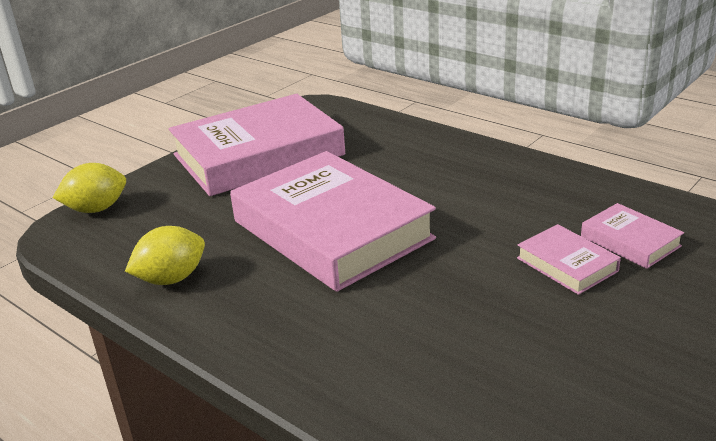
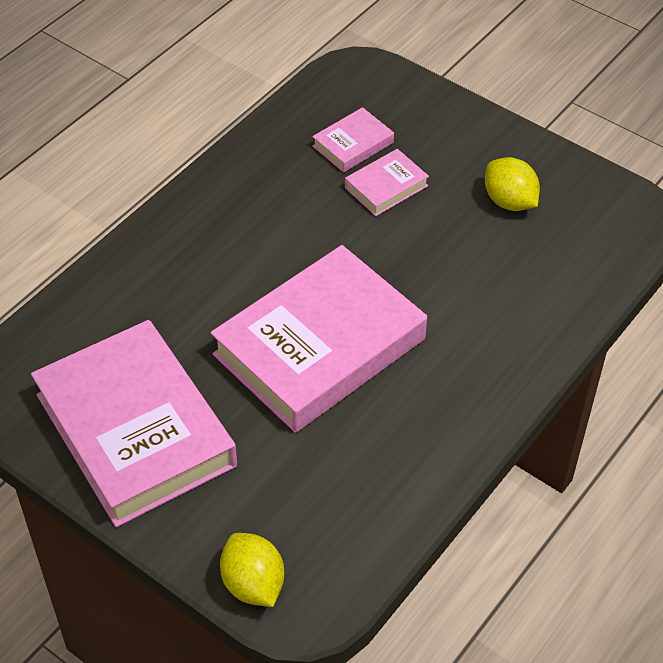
camera: 95 degrees left, 20 degrees up
yellow lemon [125,226,205,285] -> yellow lemon moved to [485,157,540,211]

